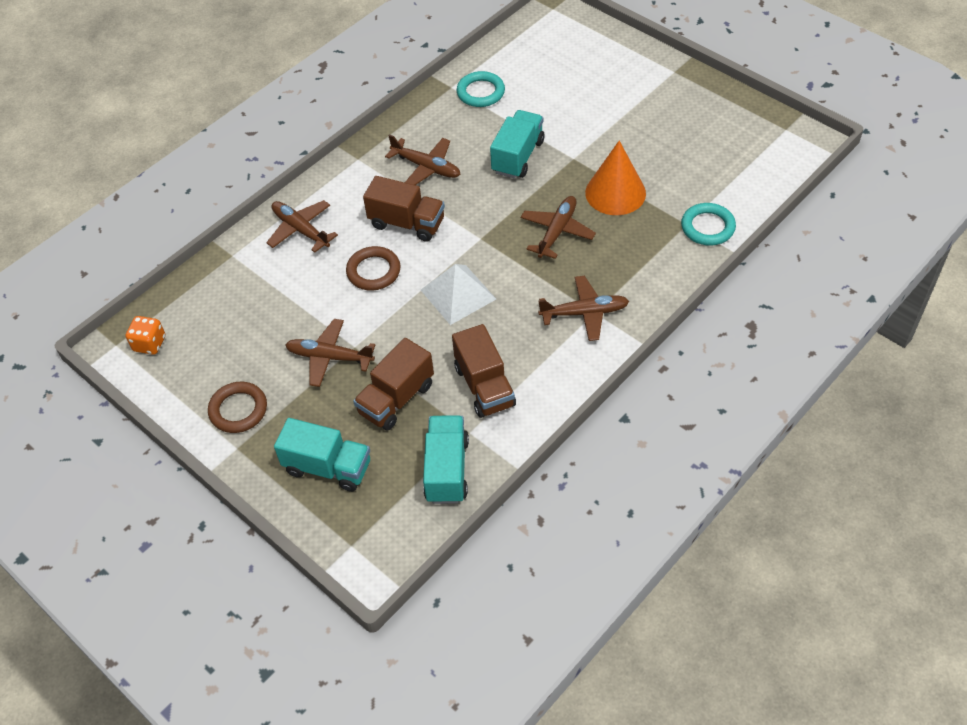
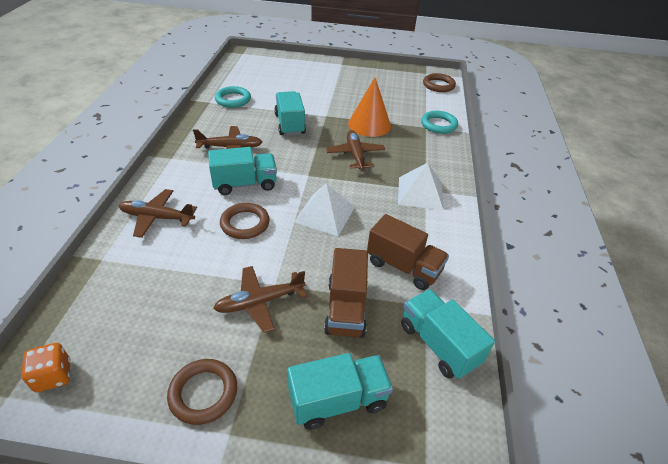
camera: 40 degrees left, 10 degrees down
brown truck [363,176,445,242] -> turquoise truck [208,147,277,195]
brown plane [538,276,629,341] -> white pyramid [398,163,444,210]
none -> brown ring [423,73,456,92]

